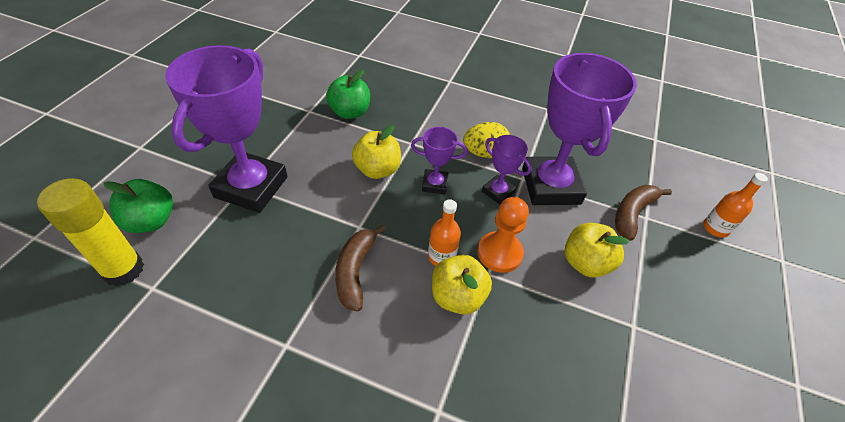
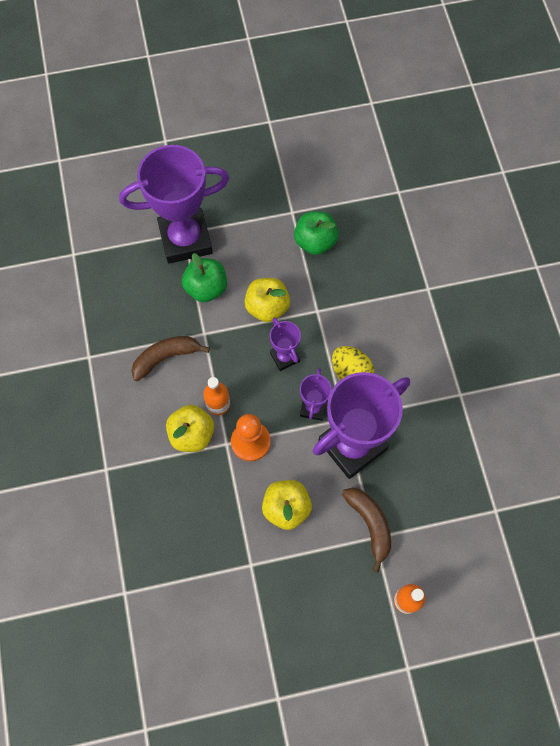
camera: 60 degrees right, 20 degrees up
yellow glue stick [37,178,144,286] -> none
green apple [104,179,173,233] -> green apple moved to [182,253,227,302]
brown banana [615,185,672,241] -> brown banana turned 60 degrees clockwise [342,488,391,573]

